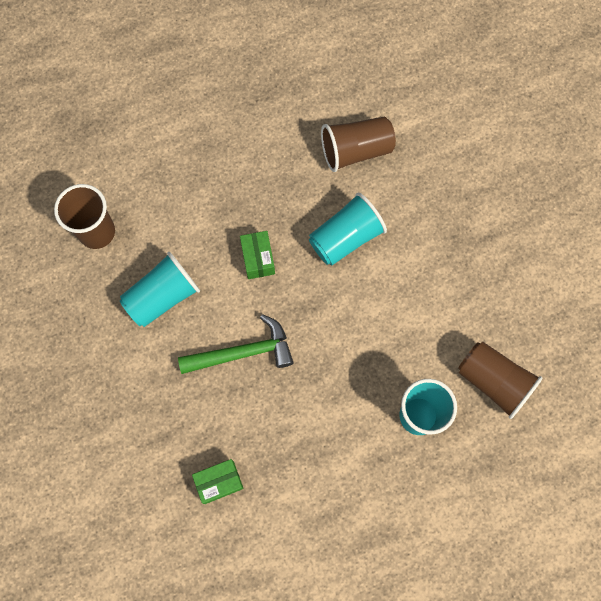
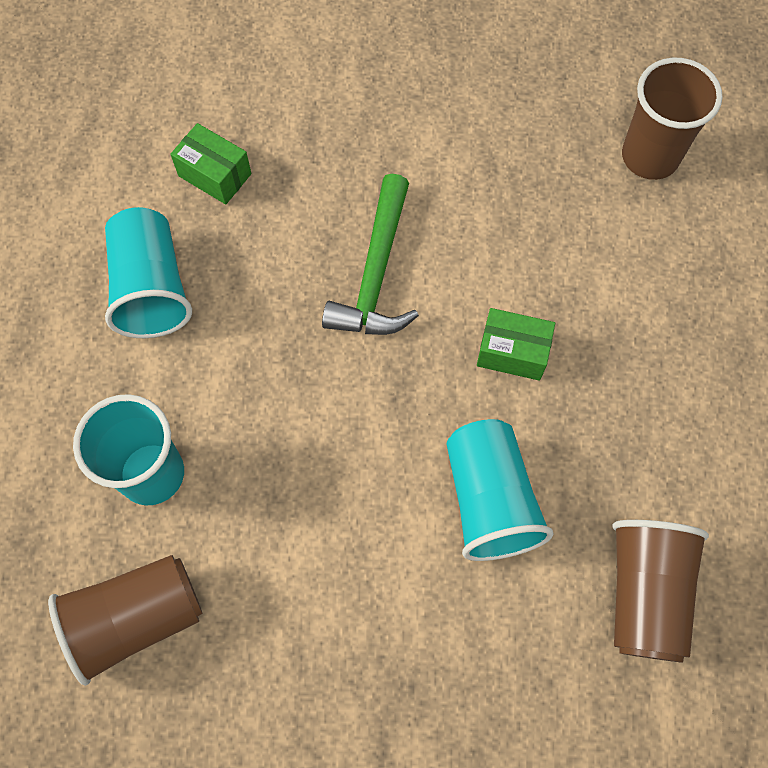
camera: 115 degrees right, 5 degrees down
turquoise cup [120,252,200,327] -> turquoise cup moved to [105,207,192,338]
green box [192,459,244,504] -> green box turned 60 degrees counterclockwise [170,123,252,204]

